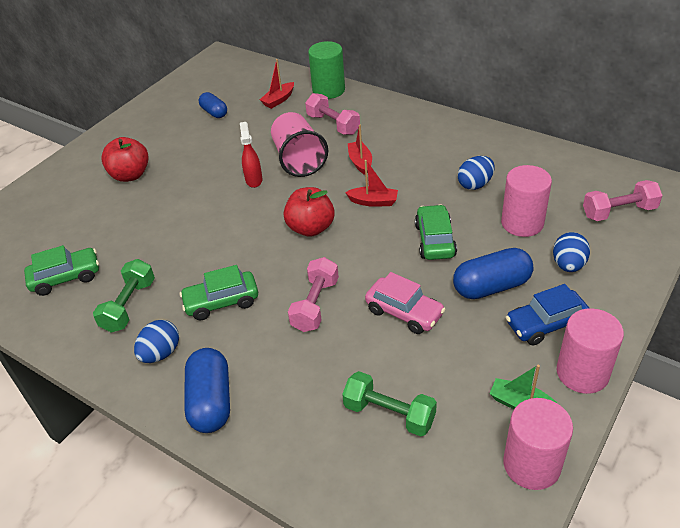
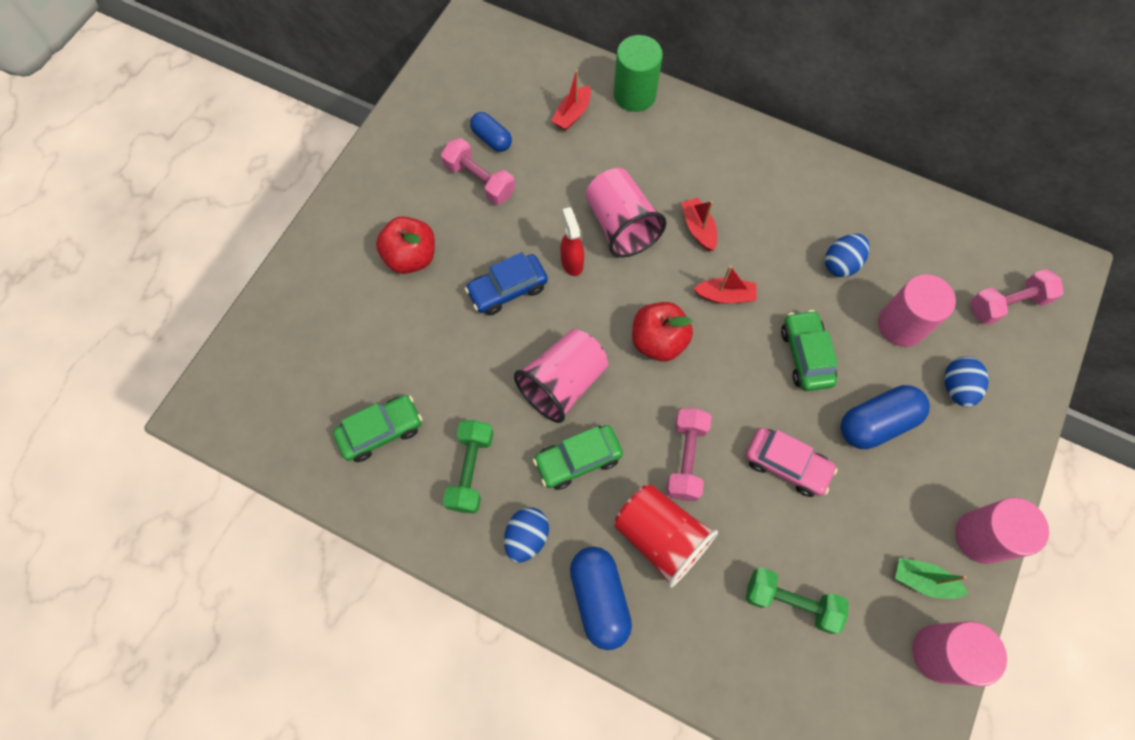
camera: 10 degrees left, 25 degrees up
pink dumbbell [305,93,360,135] -> pink dumbbell moved to [441,138,515,205]
blue car [506,284,590,345] -> blue car moved to [465,252,548,315]
none -> pink cup [514,329,608,423]
none -> red cup [615,484,718,588]

